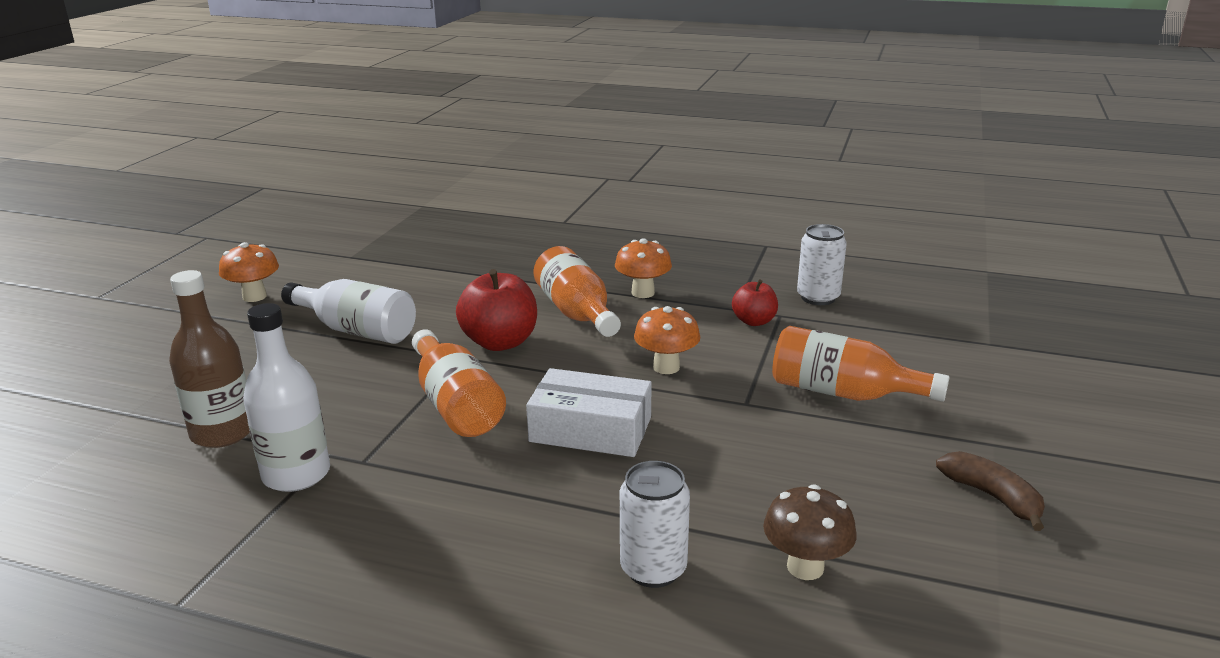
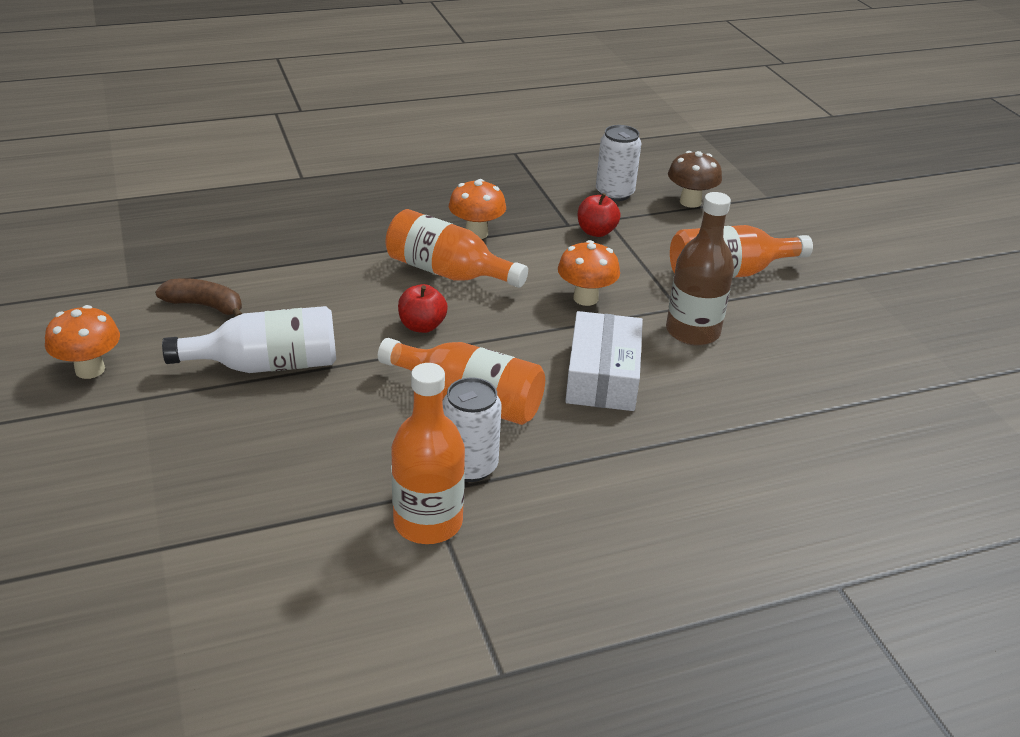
camera: 40 degrees left, 10 degrees up
brown bottle [169,270,250,448] -> brown bottle moved to [666,192,734,346]
white bottle [243,303,330,492] -> orange bottle [391,363,465,544]
red apple [456,269,537,351] -> red apple [398,284,448,333], size x0.59
white box [526,368,652,457] -> white box turned 60 degrees counterclockwise [565,311,643,411]
white can [620,461,690,588] -> white can moved to [442,377,501,482]
brown mushroom [763,484,857,580] -> brown mushroom moved to [668,151,722,208]
brown banana [936,451,1045,531] -> brown banana moved to [155,278,242,317]

